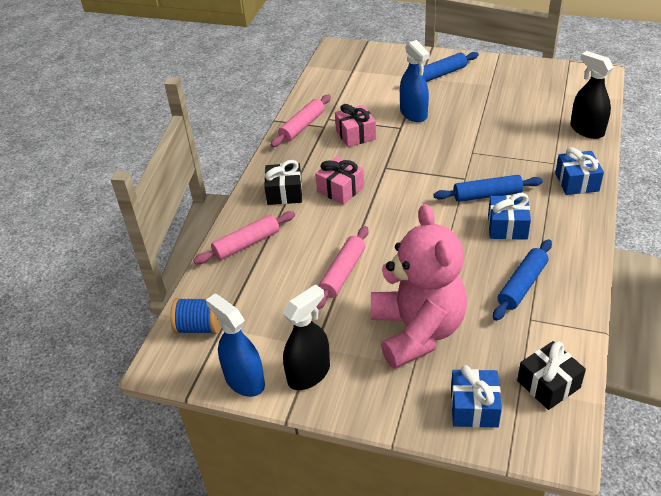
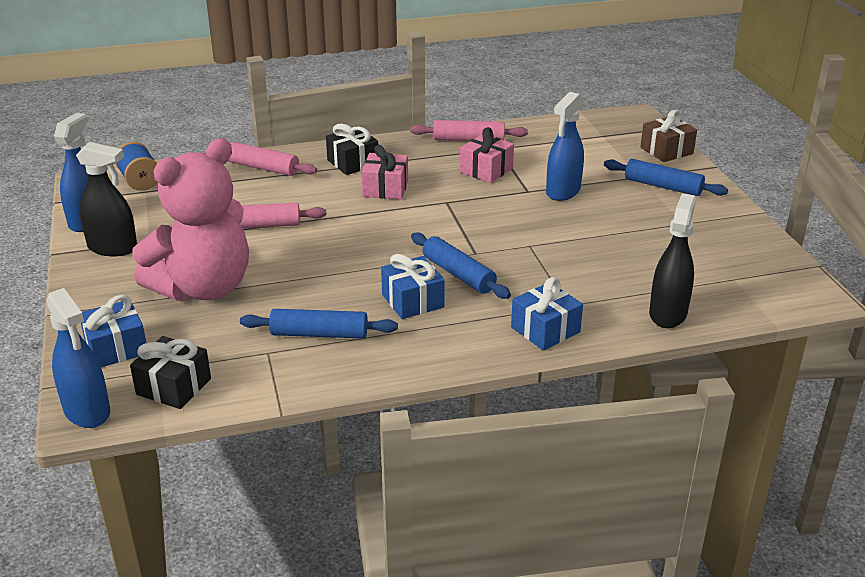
camera: 55 degrees right, 10 degrees down
none -> blue spray bottle [46,288,110,428]
none -> brown gift [640,110,697,162]

